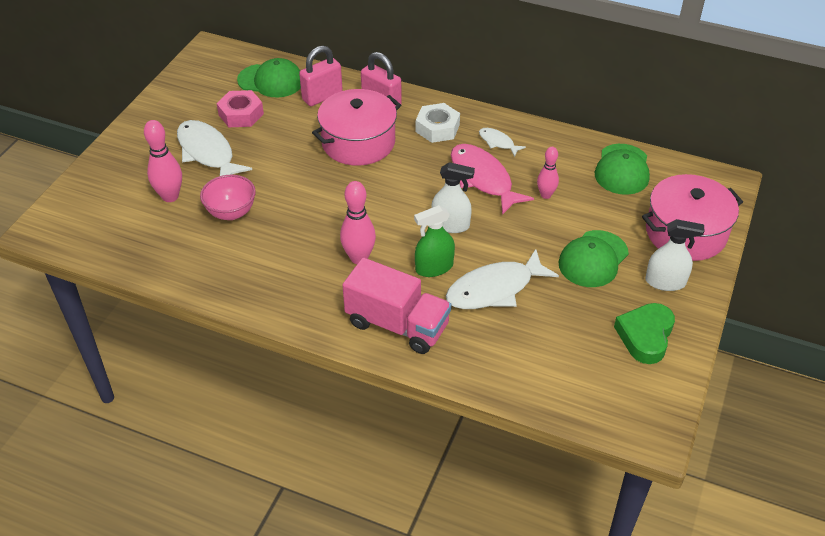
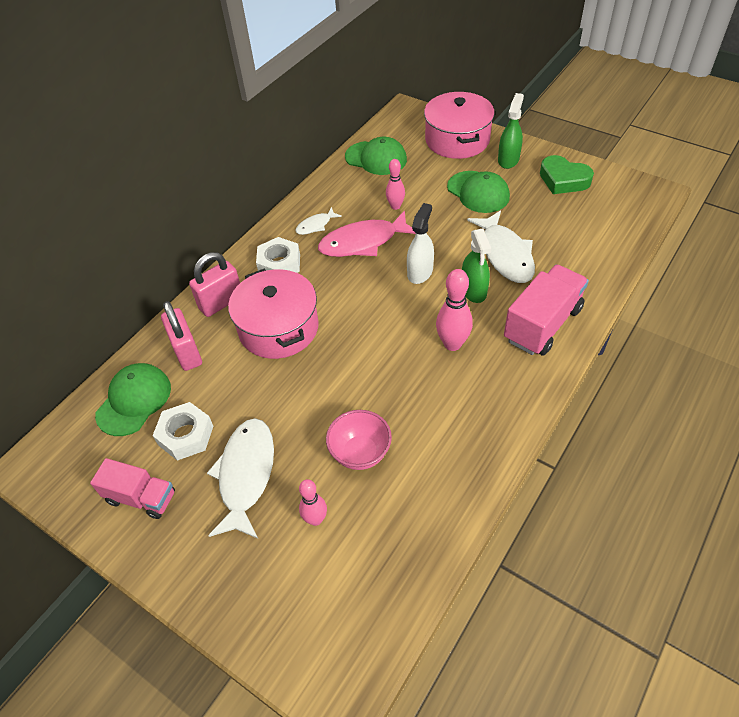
camera: 75 degrees left, 5 degrees up
pink bowling pin [144,120,182,202] -> pink bowling pin [299,479,327,526], size x0.65
white fish [177,120,252,176] -> white fish turned 120 degrees clockwise [207,418,274,538]
pink nut [217,90,264,127] -> white nut [153,402,213,461]
white spray bottle [645,219,704,291] -> green spray bottle [498,93,524,169]
none -> pink truck [90,458,175,519]

